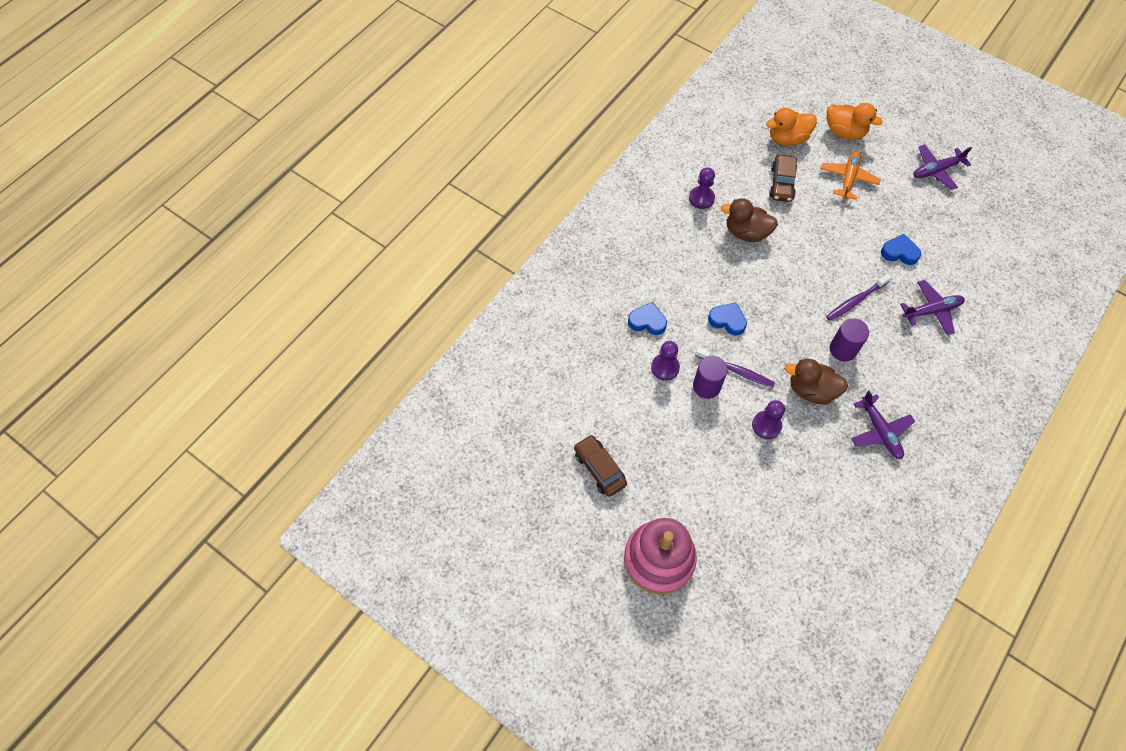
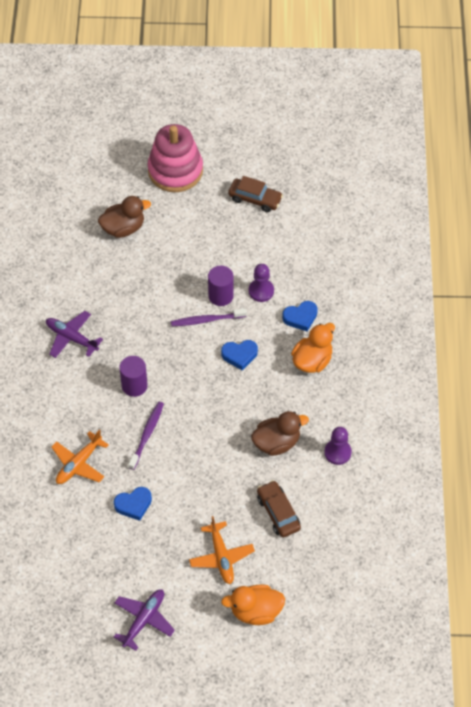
camera: 145 degrees right, 5 degrees down
purple pawn [752,400,785,439] -> none
orange duck [766,108,817,146] -> orange duck moved to [291,323,335,373]
brown duck [785,359,848,405] -> brown duck moved to [98,196,151,238]
purple plane [900,280,965,335] -> orange plane [51,429,109,484]

